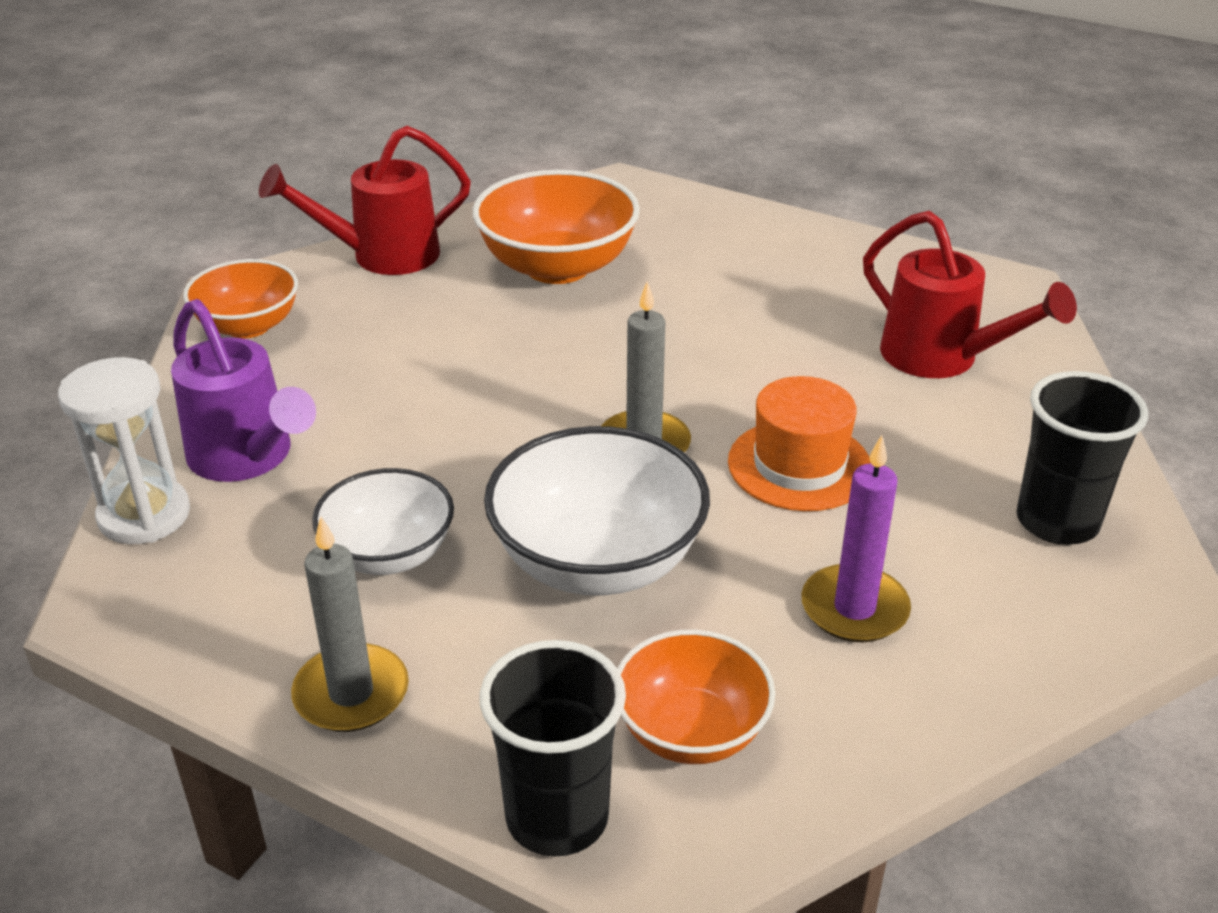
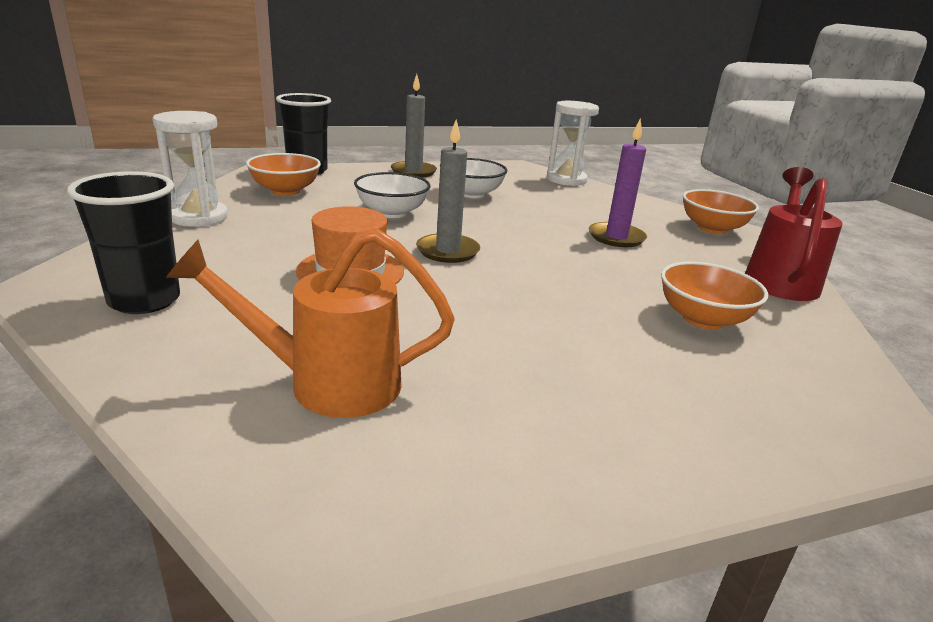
camera: 130 degrees right, 10 degrees down
purple watering can [171,299,316,482] -> none
orange bowl [473,170,640,284] -> orange bowl [661,262,768,329], size x0.64
white bowl [484,426,710,596] -> white bowl [354,172,431,218], size x0.64
purple candle [801,435,911,643] -> purple candle moved to [589,119,647,247]
red watering can [863,211,1077,378] -> orange watering can [166,228,455,418]
none -> white hourglass [152,111,228,227]

